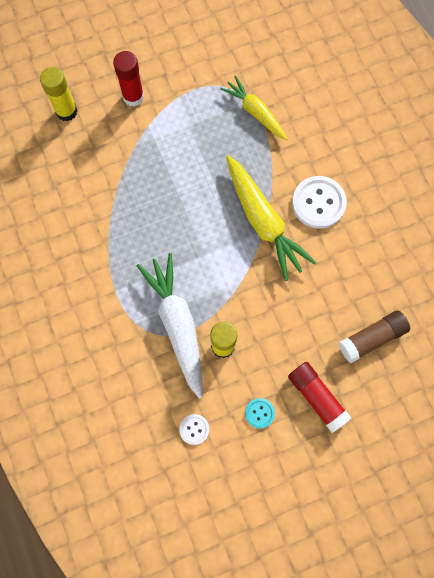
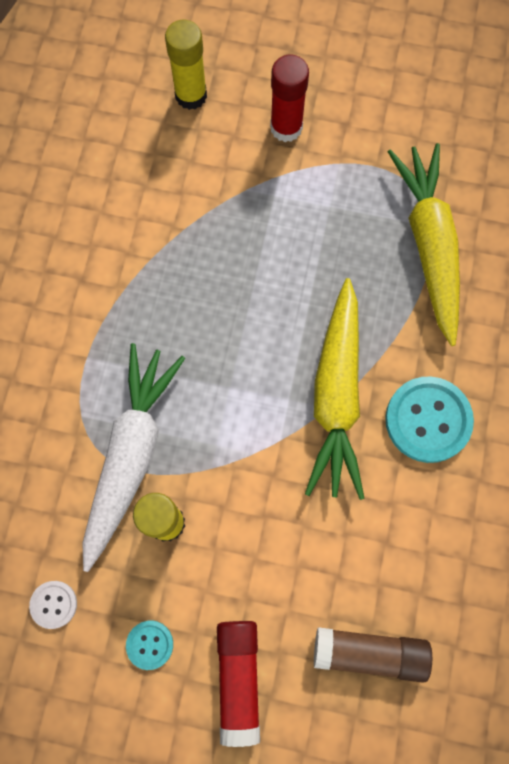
camera: 35 degrees right, 0 degrees up
yellow carrot [220,76,287,140] -> yellow carrot [388,143,460,346], size x1.57
white button [292,176,347,229] -> turquoise button [385,376,474,463]

